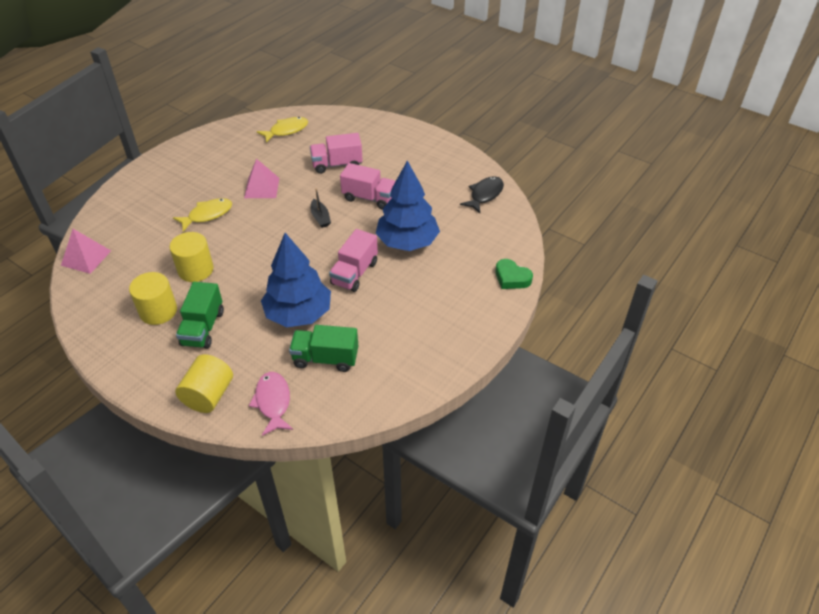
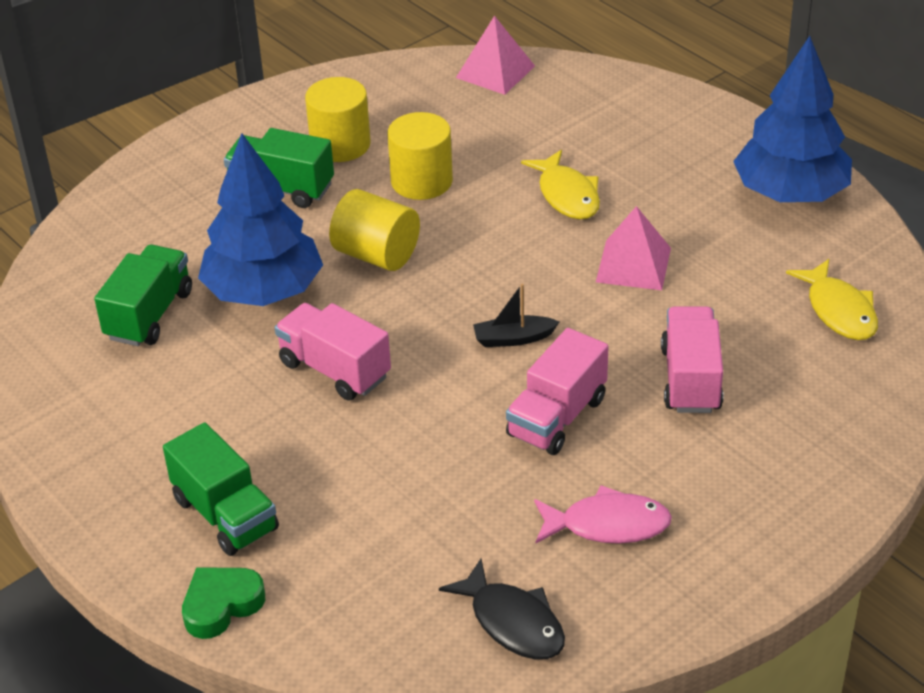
camera: 105 degrees right, 5 degrees down
yellow cylinder [175,354,233,413] -> yellow cylinder moved to [329,189,420,271]
pink fish [249,372,293,436] -> pink fish moved to [534,485,672,544]
blue tree [376,160,440,251] -> blue tree moved to [733,36,852,202]
none -> green truck [163,422,279,556]

